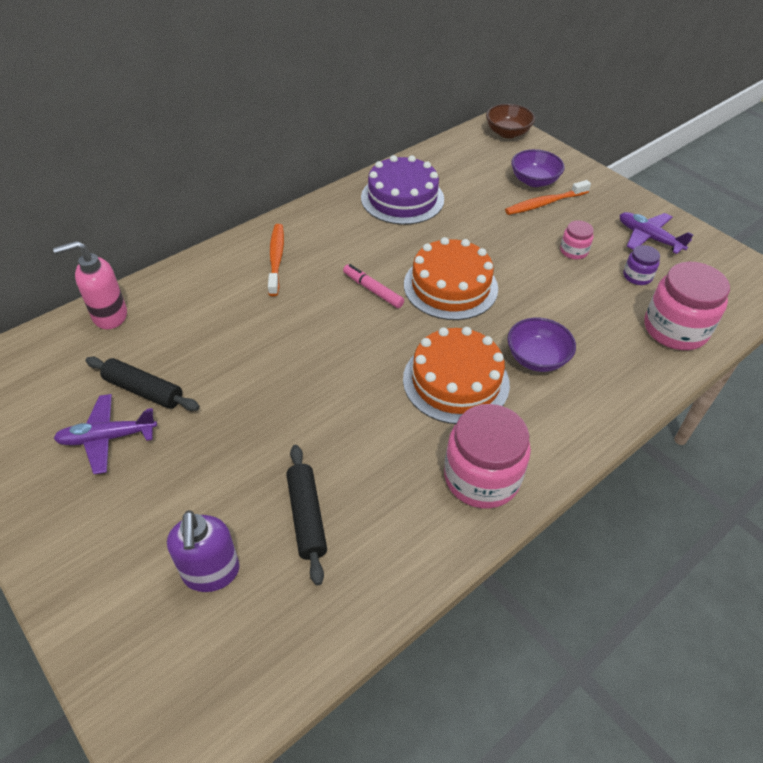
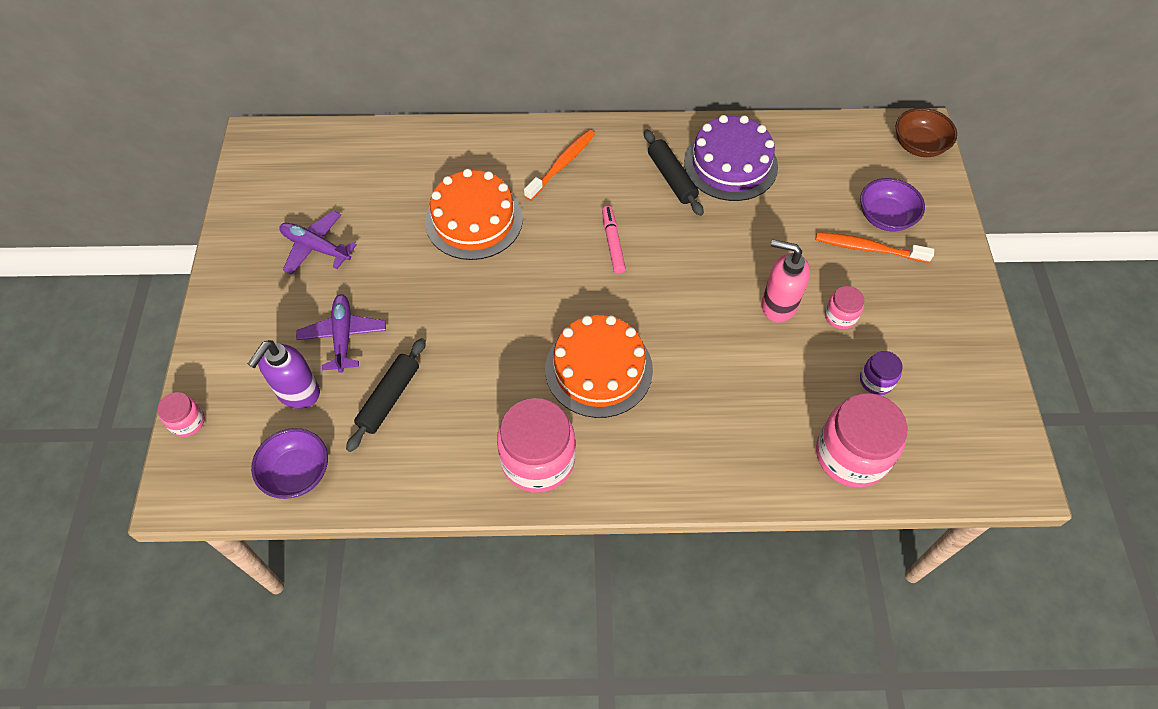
camera: 40 degrees right, 10 degrees up
pink soap dispenser [53,241,127,330] -> pink soap dispenser moved to [762,239,810,323]
black rolling pin [85,357,200,411] -> black rolling pin moved to [644,129,704,216]
orange cake [404,237,498,320] -> orange cake moved to [425,169,523,260]
purple bowl [507,318,576,372] -> purple bowl moved to [251,428,328,499]
purple plane [620,212,693,254] -> purple plane moved to [296,294,386,373]
none -> pink jar [157,392,205,437]

